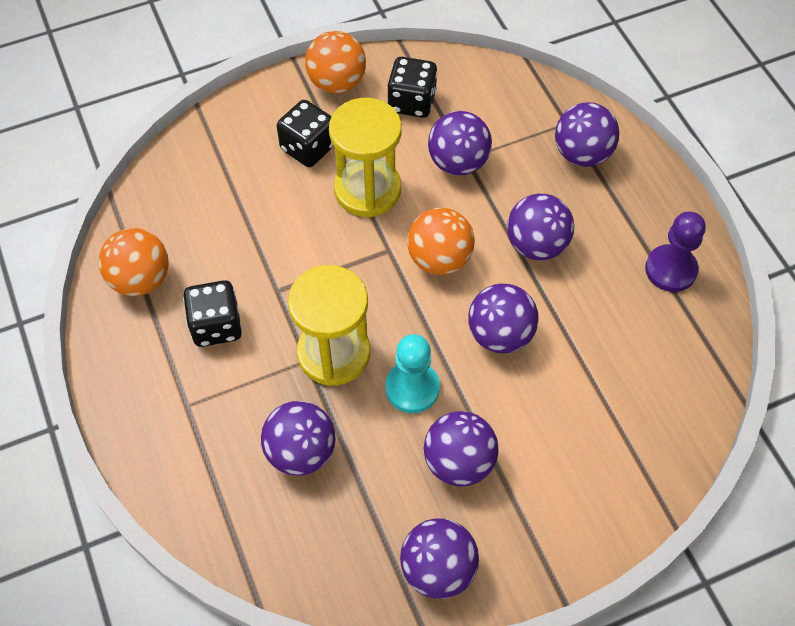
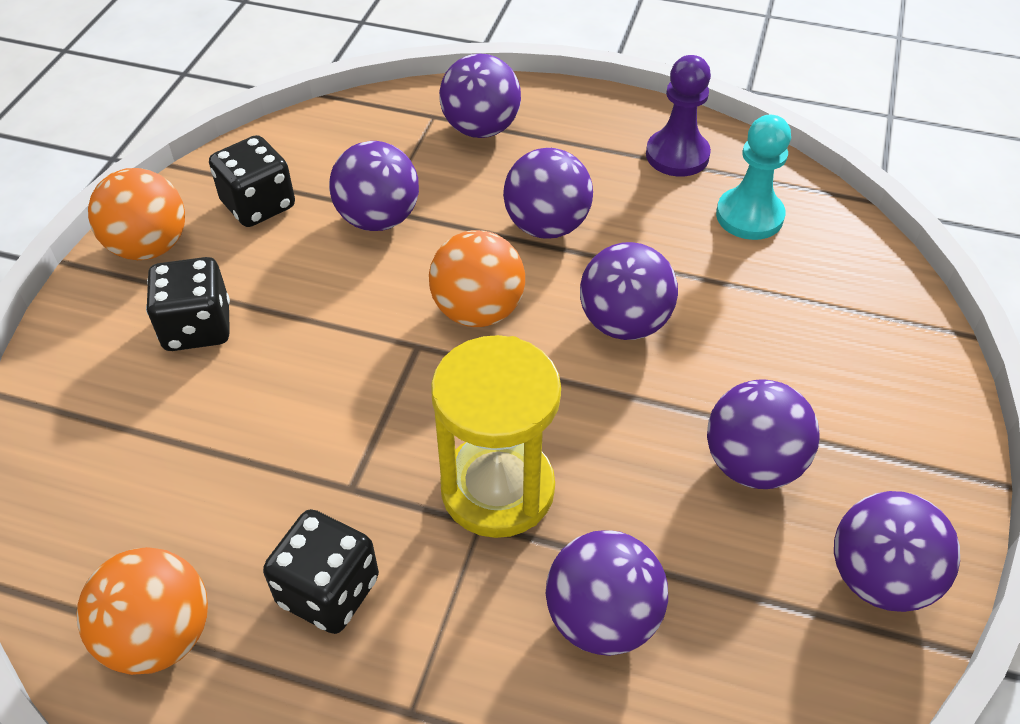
camera: 50 degrees left, 10 degrees down
yellow hourglass [329,98,402,217] -> none
turquoise pawn [385,334,440,413] -> turquoise pawn moved to [716,115,791,240]

